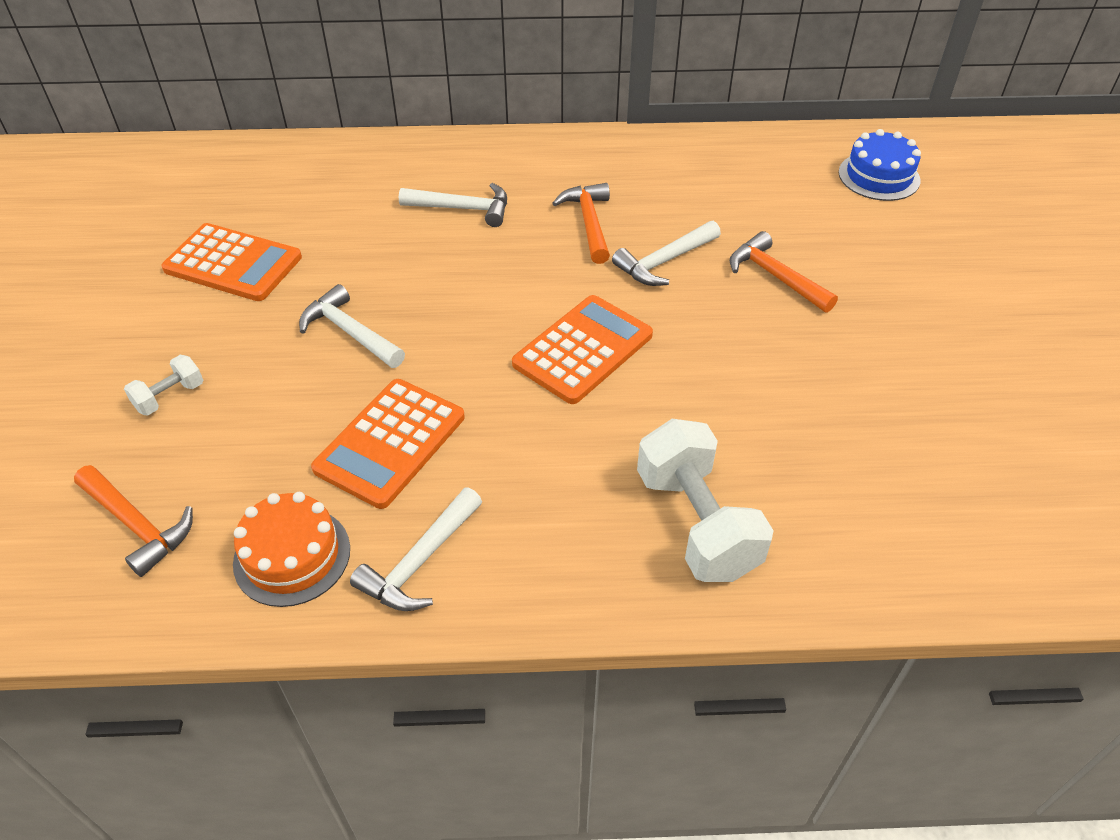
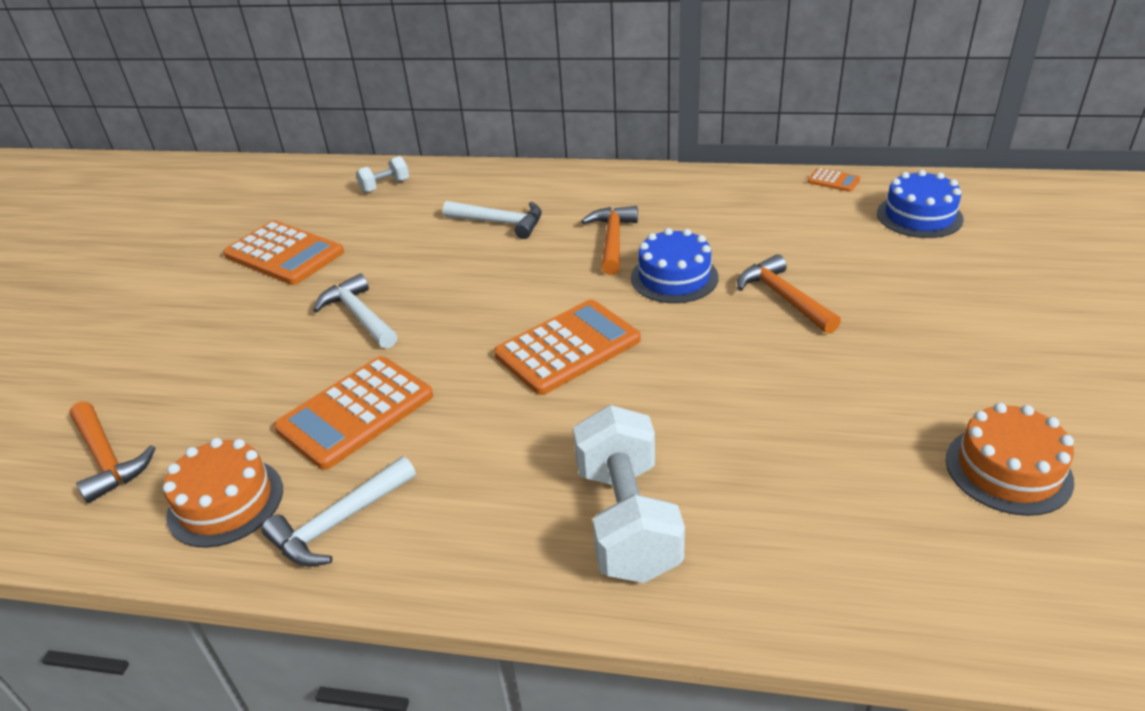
camera: 15 degrees right, 10 degrees down
white dumbbell [124,355,203,415] -> white dumbbell moved to [356,156,409,193]
white hammer [612,221,721,286] -> blue cake [631,228,718,303]
none -> orange calculator [808,168,860,192]
none -> orange cake [946,403,1074,516]

